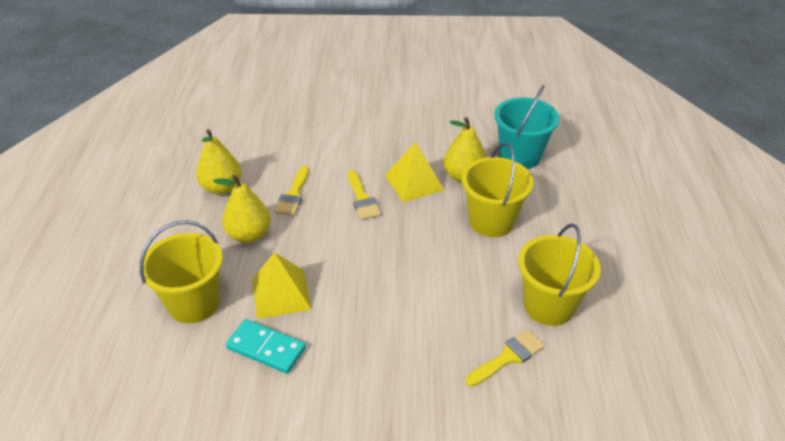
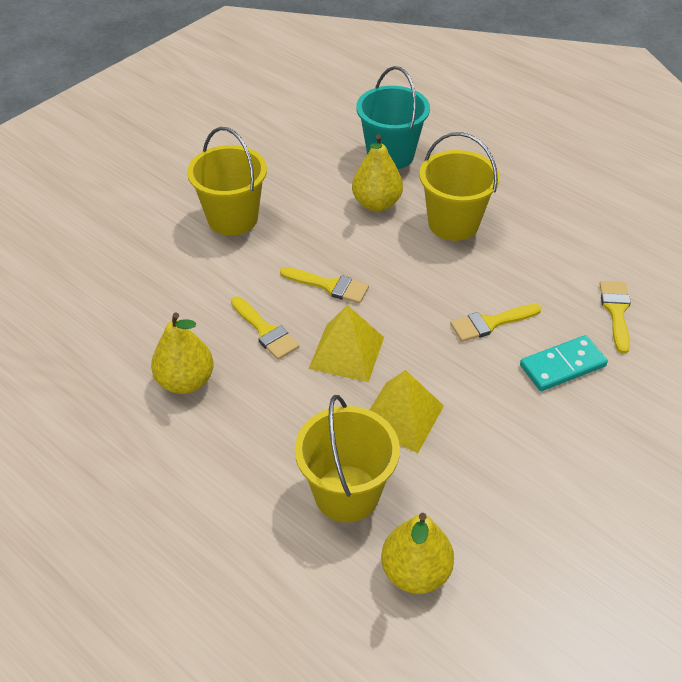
camera: 50 degrees left, 5 degrees up
yellow pear [213,174,271,243] -> yellow pear moved to [381,513,454,594]
turquoise domino [226,319,306,374] -> turquoise domino moved to [520,335,608,391]
yellow pyramid [385,142,444,202] -> yellow pyramid moved to [309,305,384,382]
yellow bucket [518,223,601,326] -> yellow bucket moved to [187,127,267,235]
none -> yellow brush [450,304,541,342]

